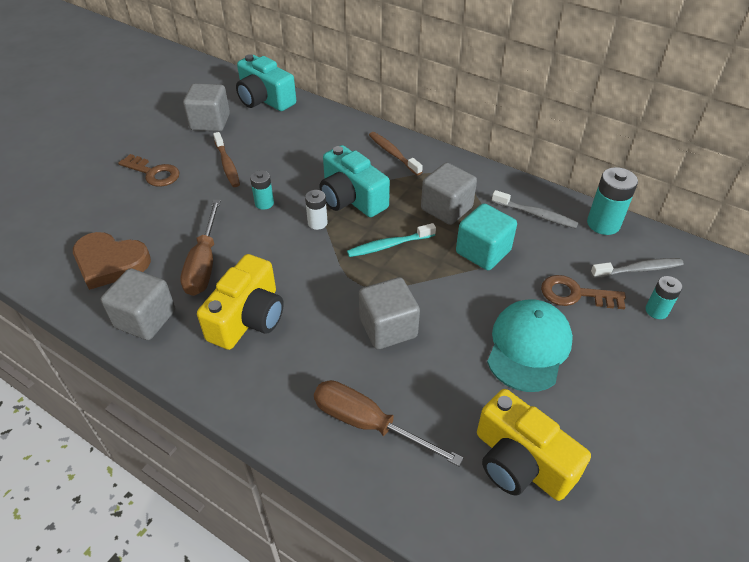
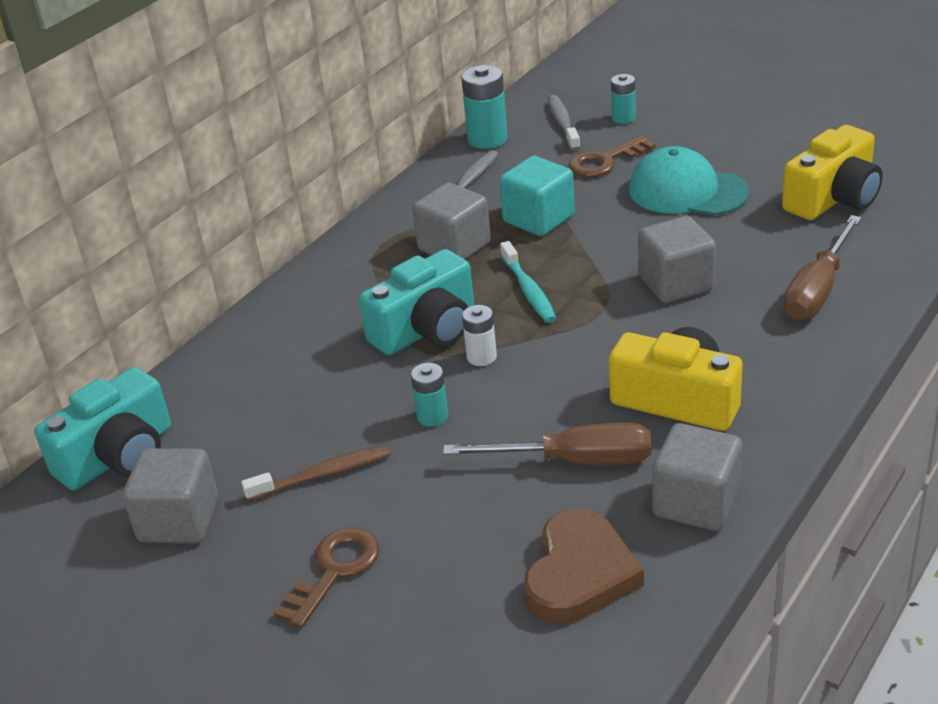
camera: 85 degrees left, 10 degrees down
brown toothbrush [369,132,423,176] -> none
brown key [541,275,626,309] -> brown key turned 45 degrees clockwise [568,136,656,177]

